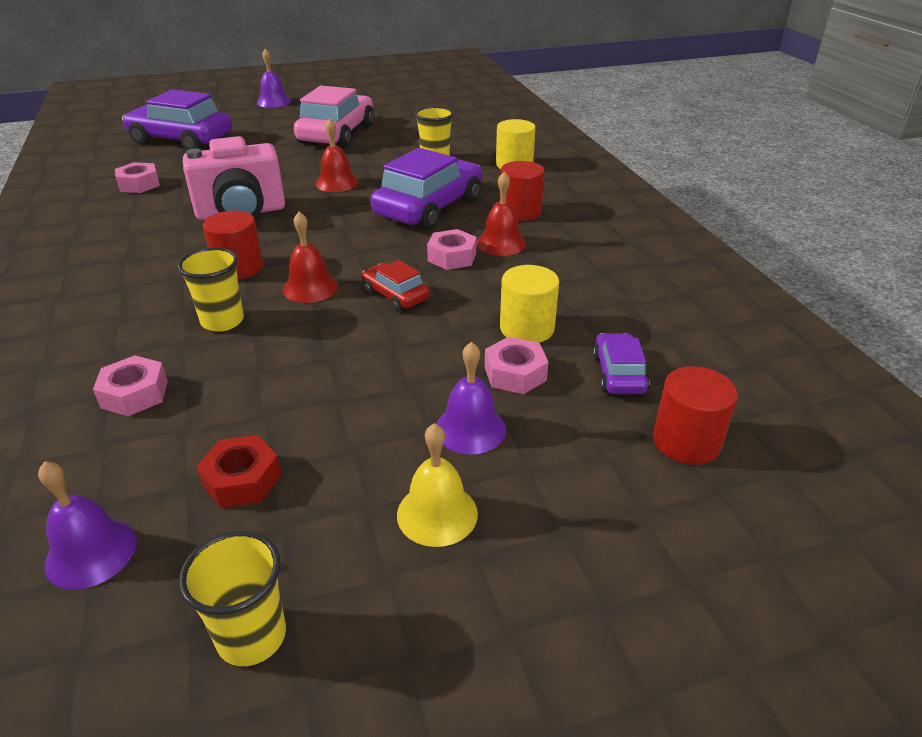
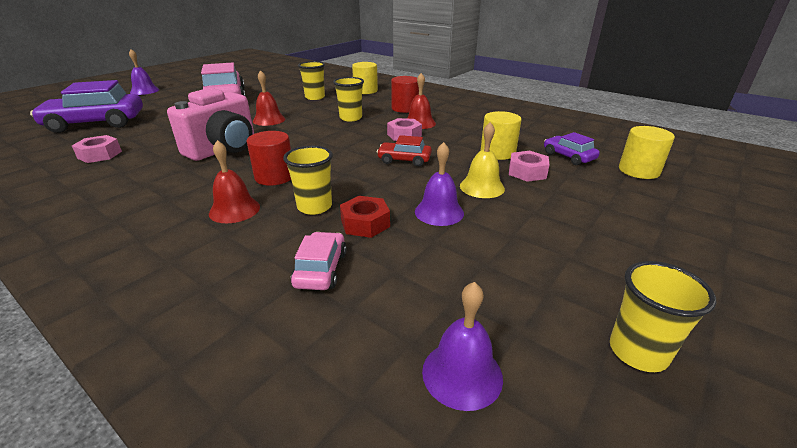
camera: 35 degrees left, 5 degrees down
pink nut [93,355,168,416] -> pink car [291,232,347,290]
red nut [196,435,282,508] -> red nut moved to [340,196,390,238]
red bell [283,212,338,303] -> red bell moved to [209,140,260,223]
purple car [370,148,482,230] -> yellow cup [333,77,364,121]
yellow bell [397,423,478,547] -> yellow bell moved to [460,122,505,198]
purple bell [436,342,506,455] -> purple bell moved to [415,142,464,226]
red cylinder [653,366,738,465] -> yellow cylinder [619,126,675,179]

